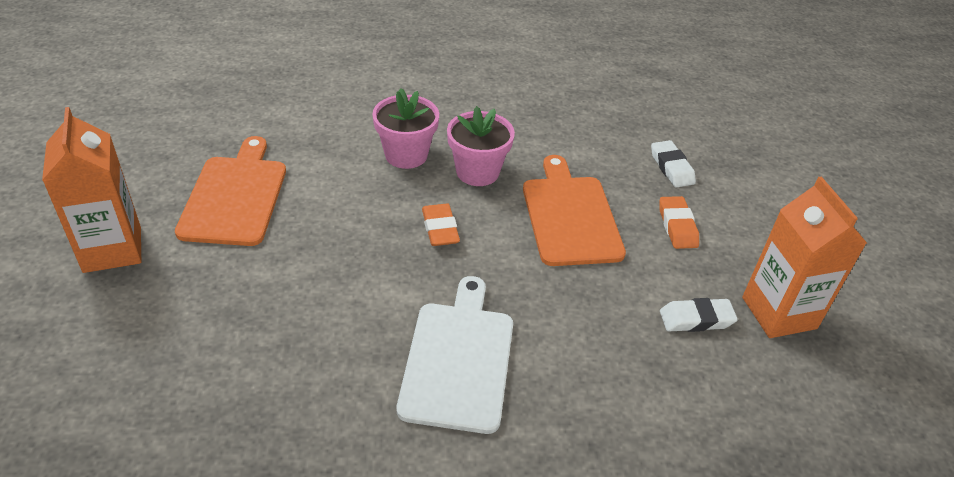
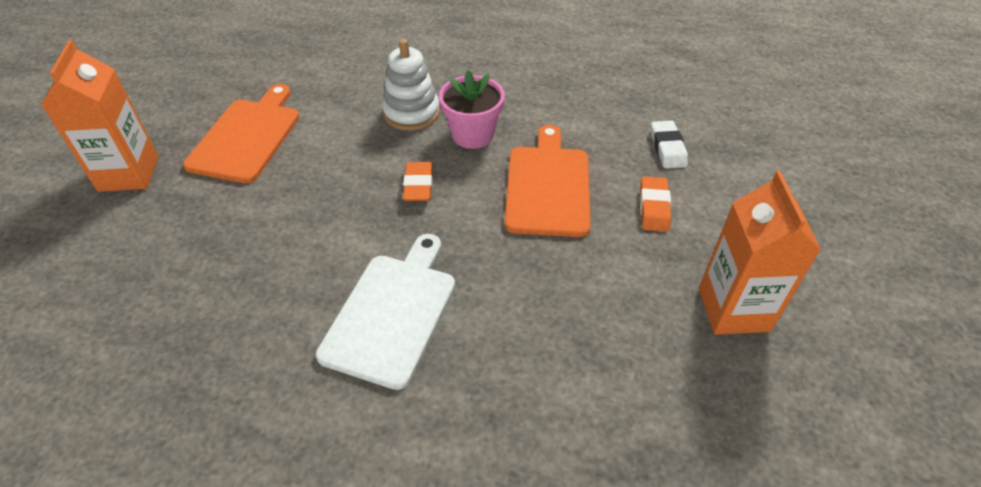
camera: 15 degrees right, 5 degrees up
pink flower pot [372,88,439,169] -> white stacking toy [382,39,440,131]
white eraser [660,298,738,332] -> none

